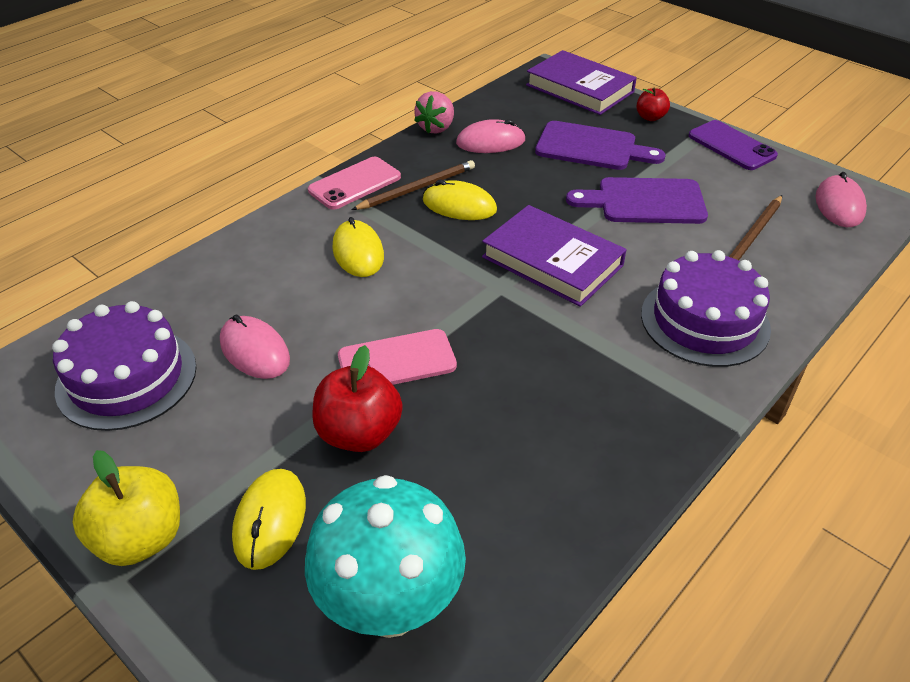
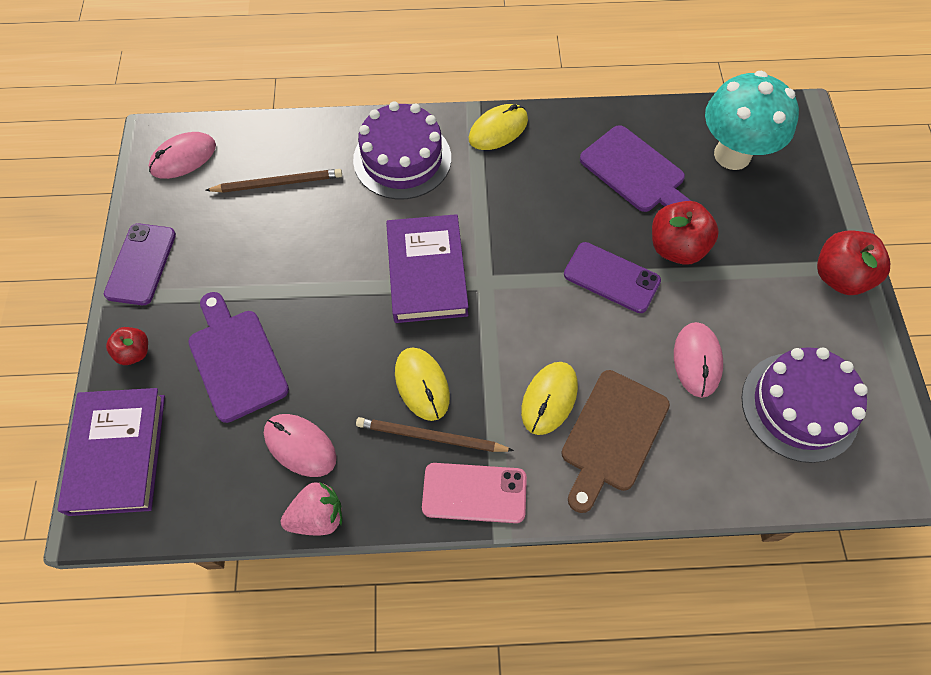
camera: 135 degrees left, 20 degrees up
yellow apple [73,450,180,566] -> red apple [817,231,890,295]
yellow mouse [232,469,306,570] -> yellow mouse moved to [469,104,528,150]
pink phone [338,329,457,385] -> purple phone [564,242,661,313]
purple cutting board [566,177,708,224] -> purple cutting board moved to [580,125,691,212]
none -> brown cutting board [561,370,670,513]

